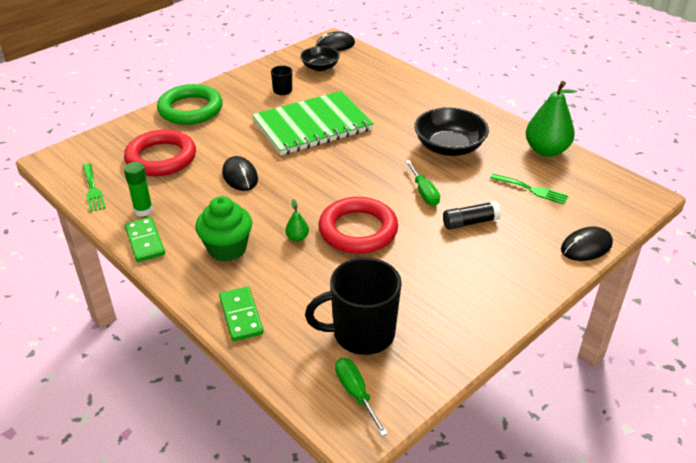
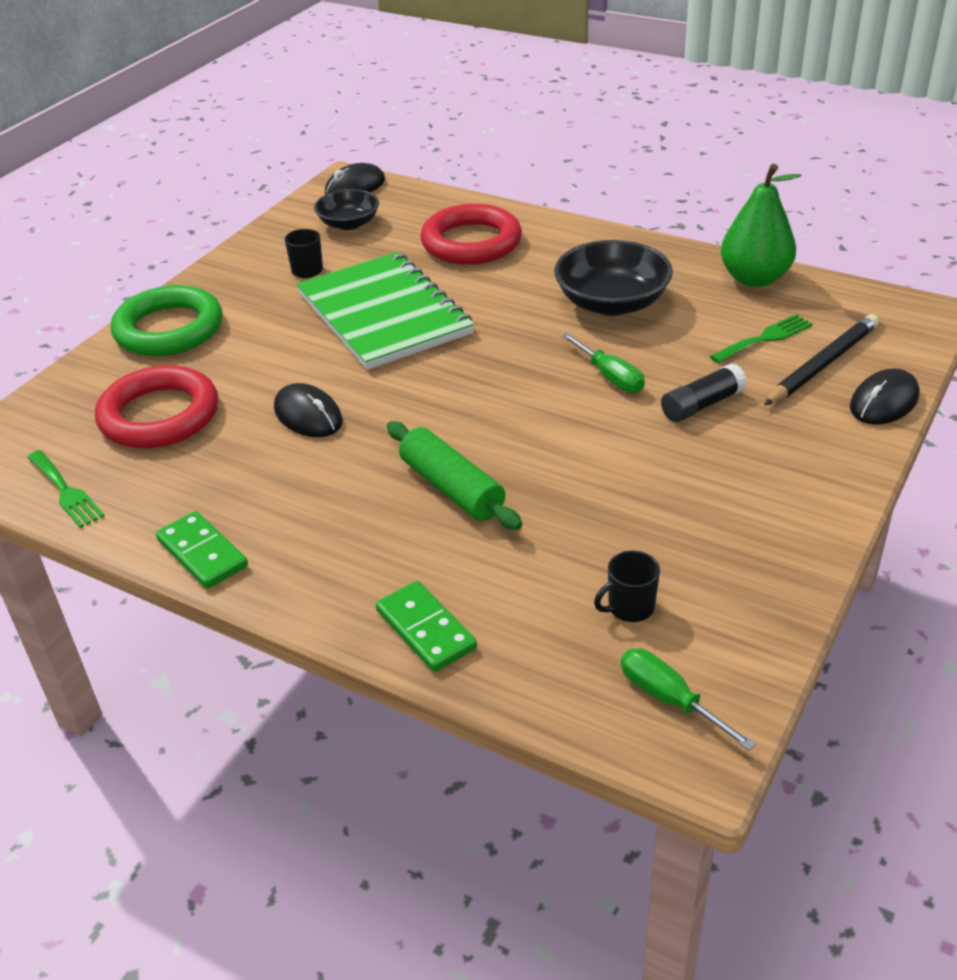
camera: 15 degrees left, 0 degrees up
green glue stick [124,162,153,217] -> none
green cupcake [195,196,252,262] -> none
green notebook [252,91,374,155] -> green notebook turned 75 degrees counterclockwise [297,252,474,370]
green pear [285,199,309,242] -> green rolling pin [387,421,522,530]
black mug [305,257,402,355] -> black mug [594,551,660,622], size x0.46
red ring [319,197,398,254] -> red ring moved to [420,204,522,265]
green fork [490,174,569,204] -> green fork turned 45 degrees counterclockwise [710,314,813,363]
none -> black pencil [764,314,879,405]

